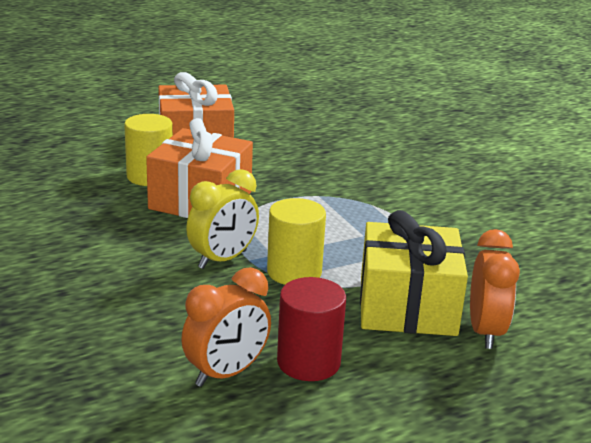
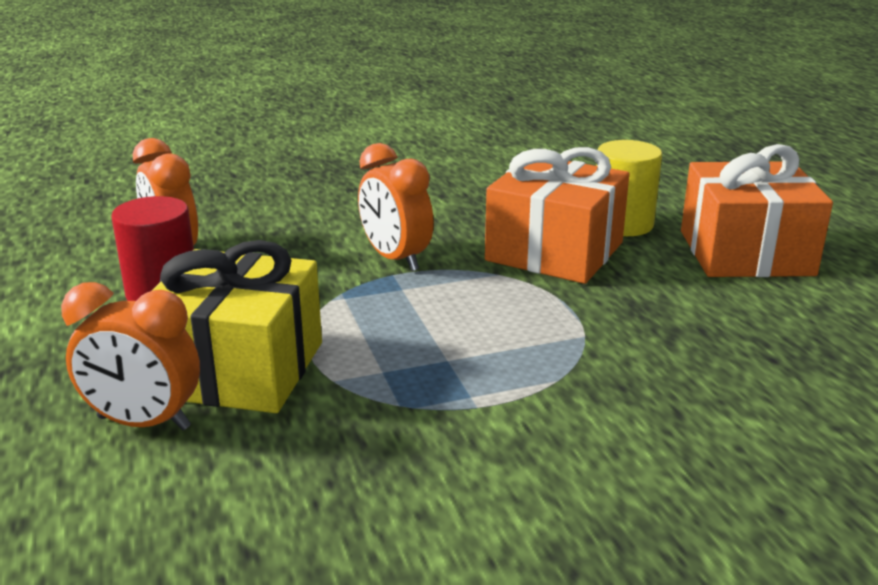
camera: 100 degrees right, 0 degrees up
yellow clock [186,169,259,269] -> orange clock [358,143,434,271]
yellow cylinder [267,198,326,285] -> none

